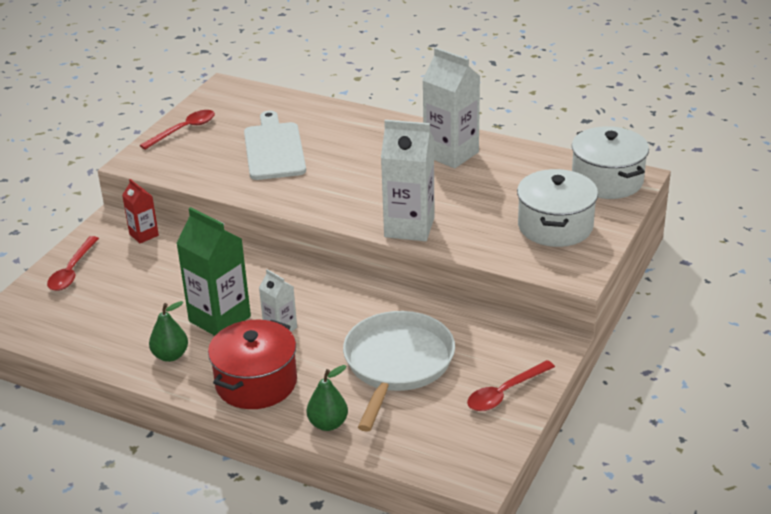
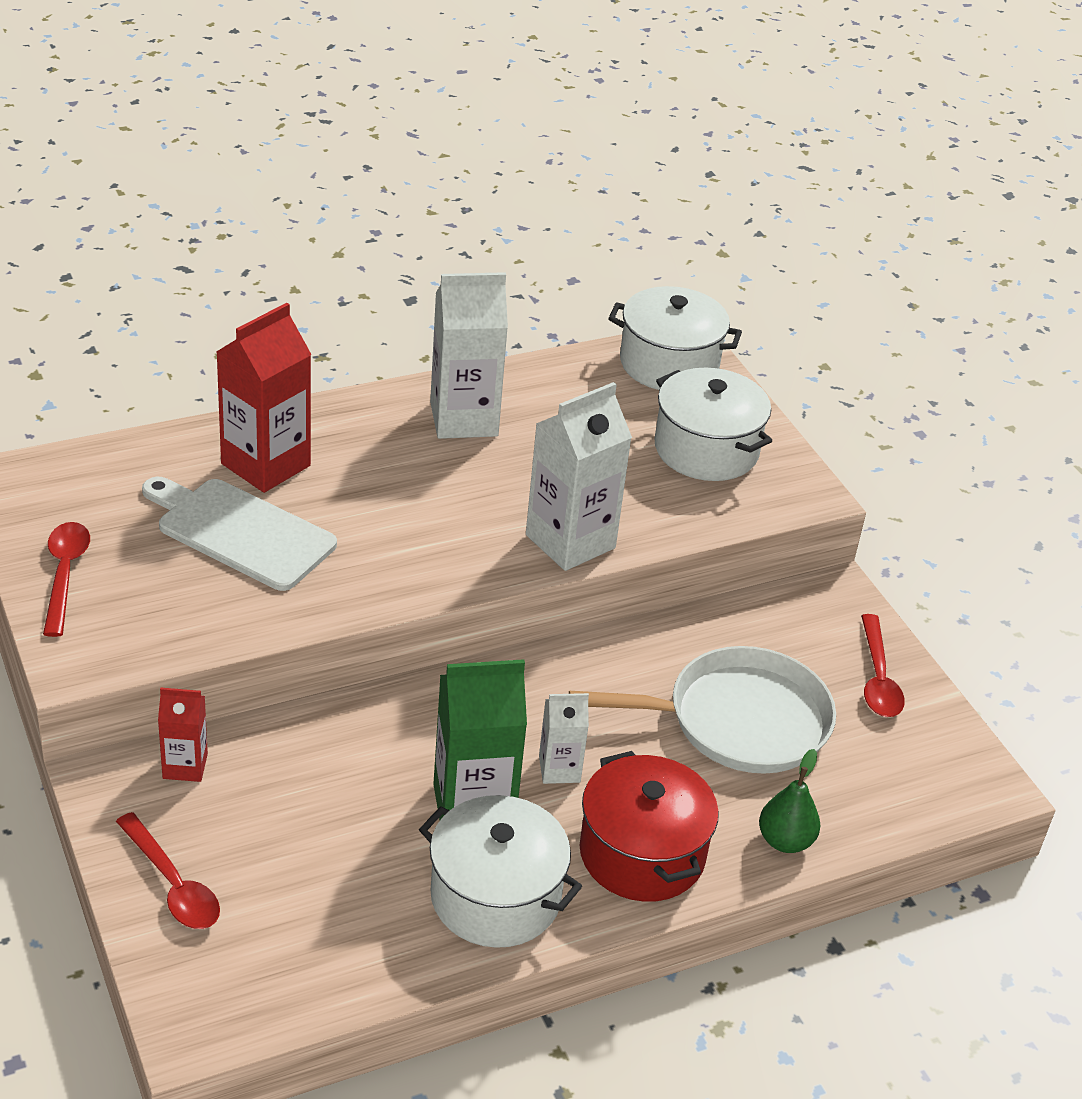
camera: 55 degrees left, 5 degrees up
green pear [149,301,188,362] -> white pot [419,795,582,948]
white pan [343,311,455,432] -> white pan turned 120 degrees clockwise [569,646,836,774]
none -> red carton [216,303,312,493]

